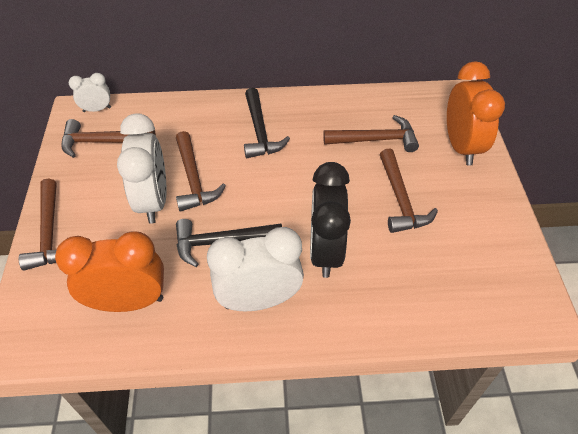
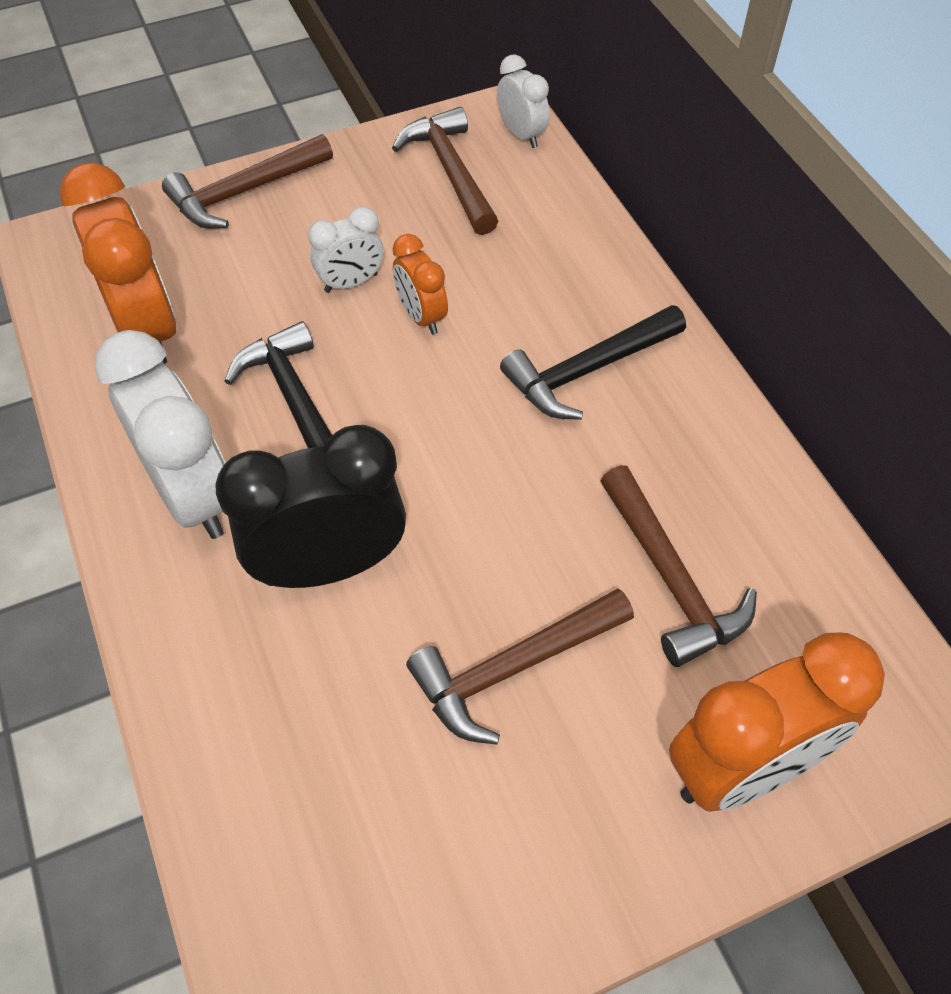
camera: 70 degrees right, 5 degrees up
white clock [117,114,167,224] -> white clock [308,207,384,293], size x0.53
brown hammer [176,131,226,212] -> orange clock [393,234,448,335]

